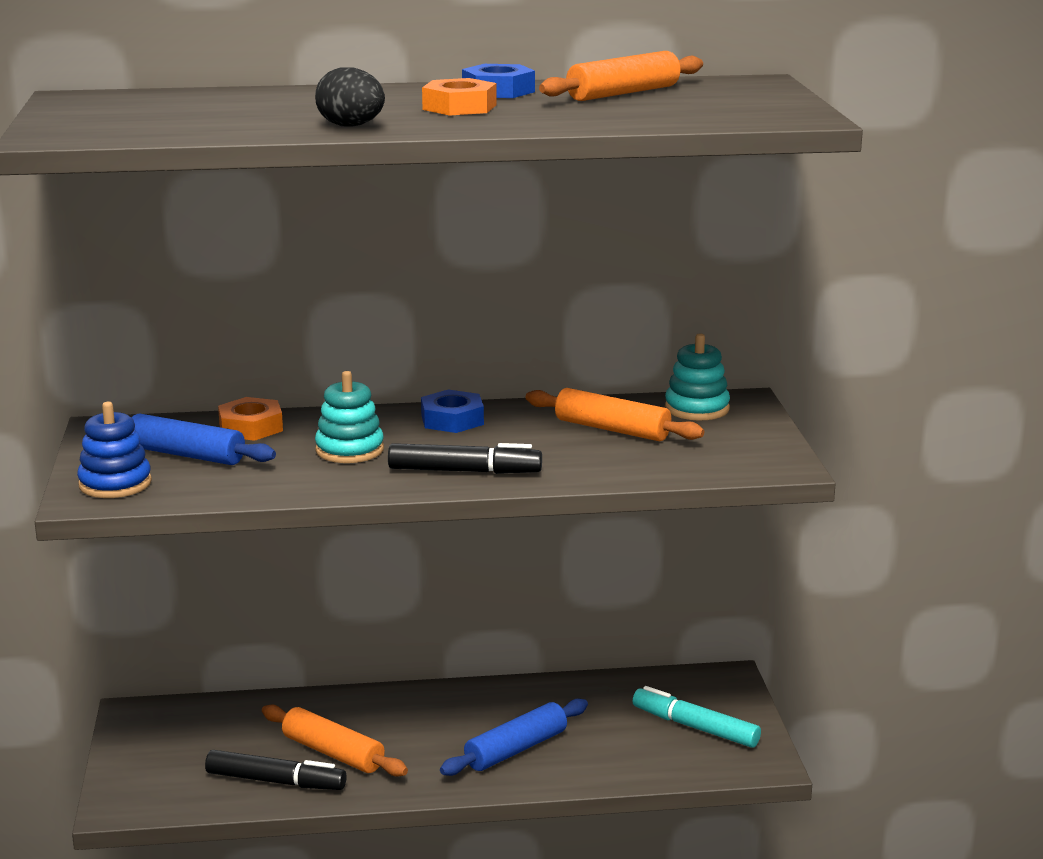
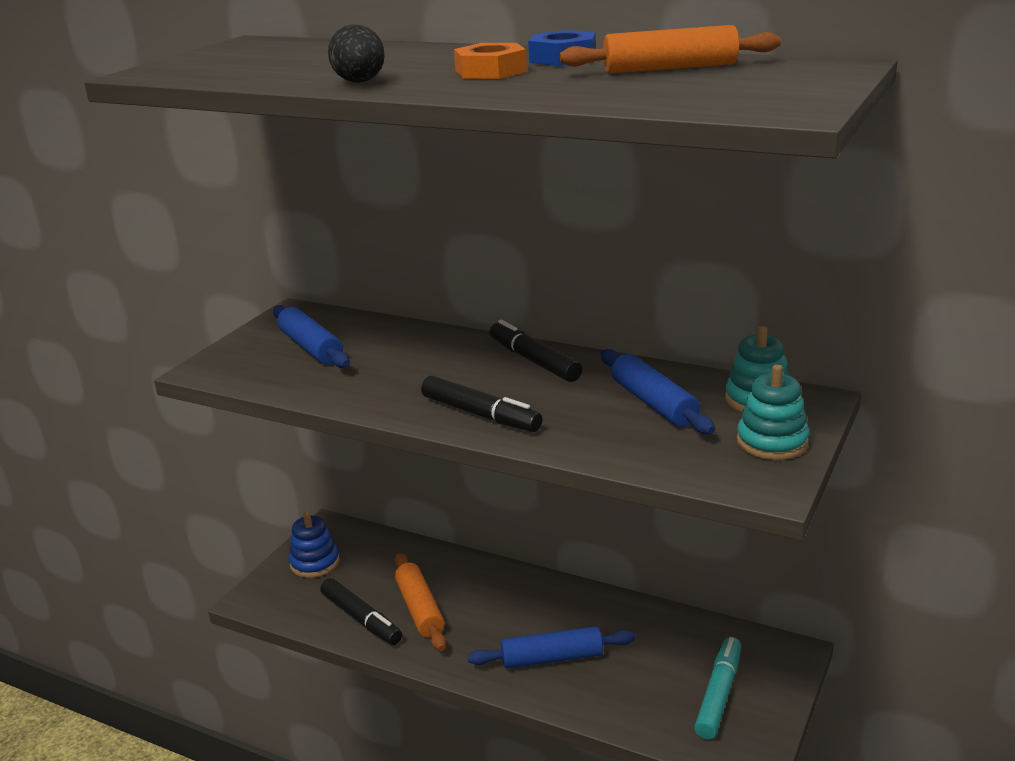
camera: 35 degrees right, 5 degrees up
blue stacking toy [77,402,152,498] -> blue stacking toy moved to [289,512,340,578]
orange nut [218,397,283,441] -> none
turquoise stacking toy [315,371,384,463] -> turquoise stacking toy moved to [737,364,810,460]
blue nut [421,389,484,433] -> black marker [490,320,582,382]
orange rolling pin [525,388,704,441] -> blue rolling pin [601,349,715,434]
turquoise marker [633,686,761,748] -> turquoise marker turned 45 degrees clockwise [694,637,741,740]

